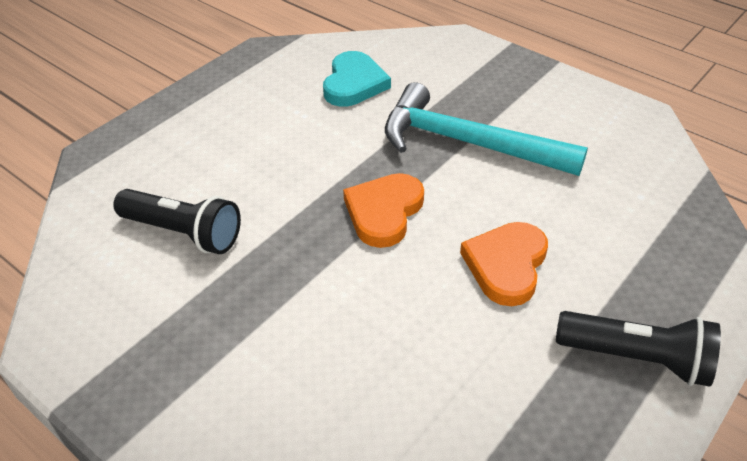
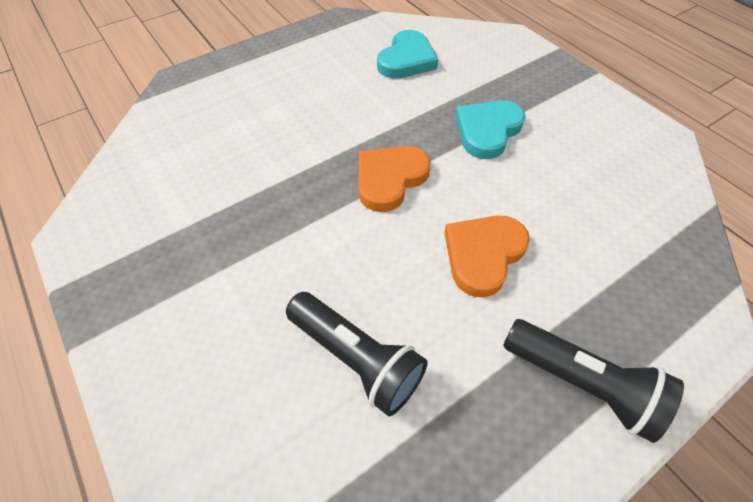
camera: 15 degrees right, 10 degrees up
black flashlight [113,189,241,254] -> black flashlight moved to [286,292,428,416]
turquoise hammer [385,82,588,176] -> turquoise heart [455,100,525,159]

